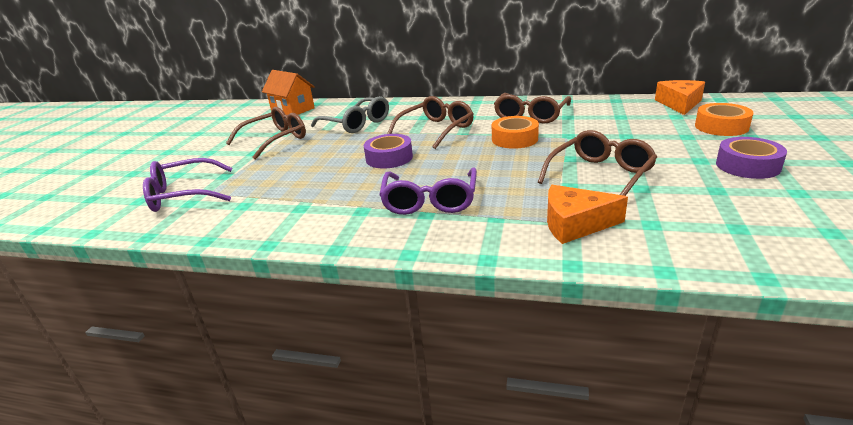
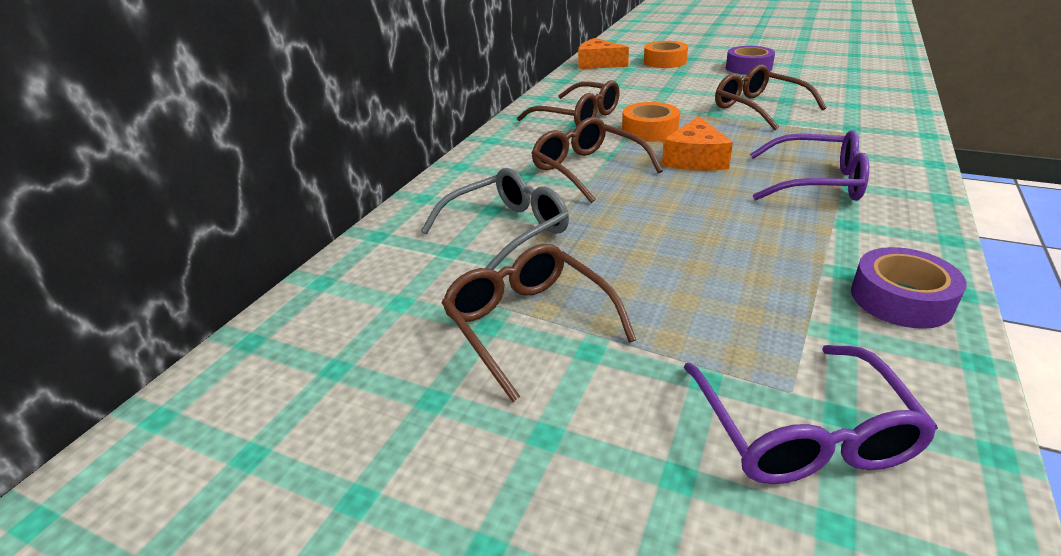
camera: 80 degrees left, 5 degrees up
orange house [262,70,315,115] -> none
purple tape [364,134,413,169] -> purple tape moved to [851,247,967,329]
orange cheese [547,185,628,244] -> orange cheese moved to [662,116,733,171]

